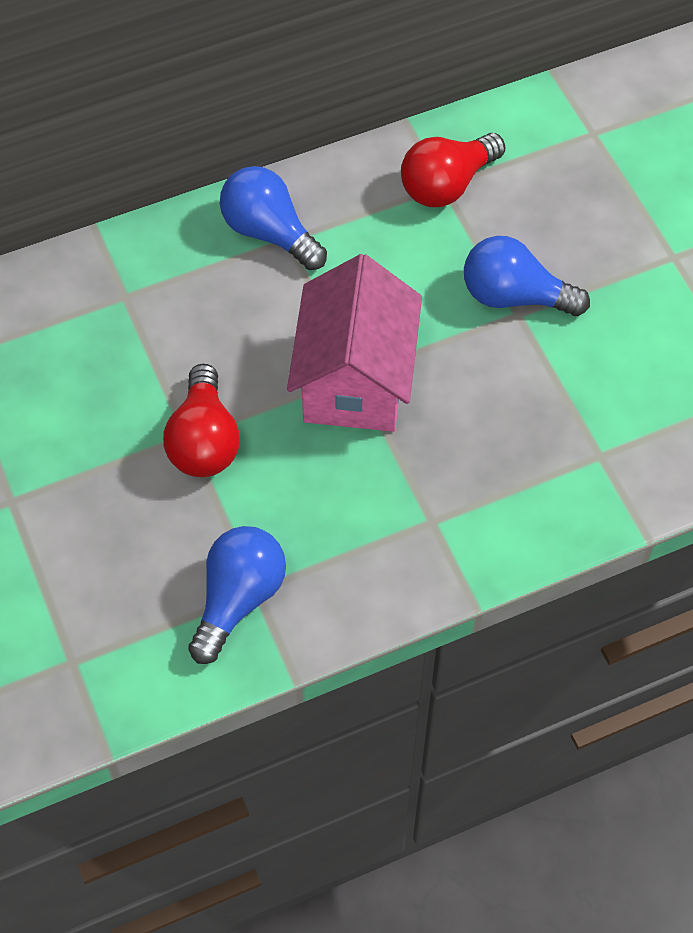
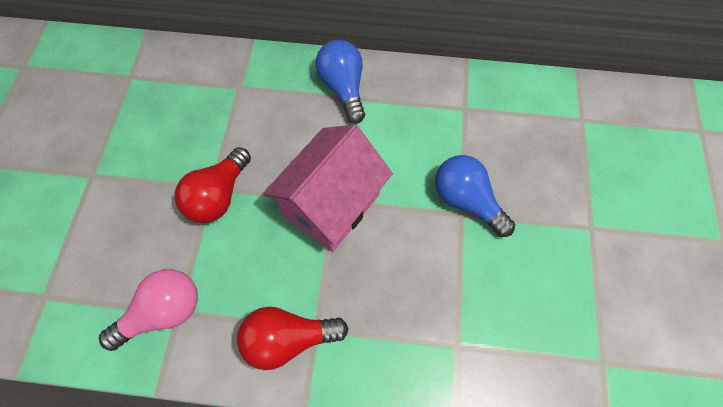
camera: 30 degrees right, 5 degrees up
blue light bulb [188,526,286,664] -> pink light bulb [99,269,198,351]
red light bulb [401,133,505,207] -> red light bulb moved to [237,306,349,370]

